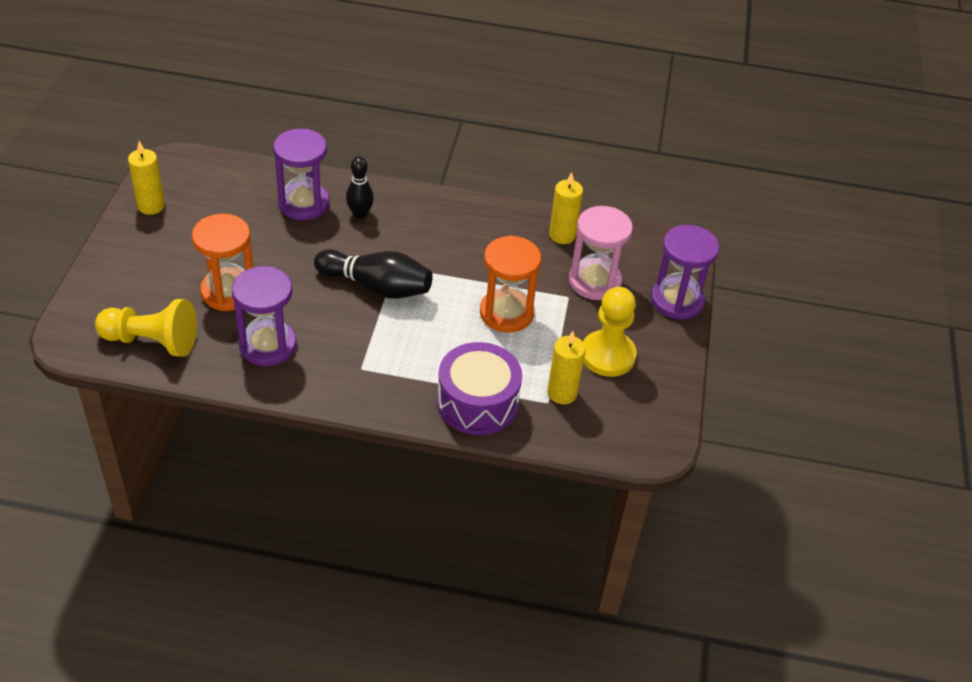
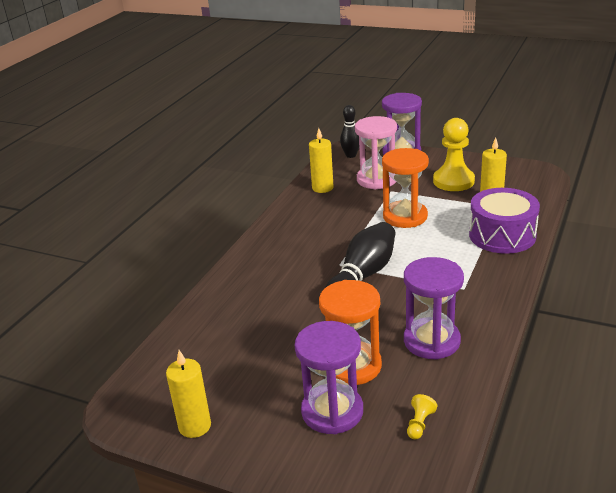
camera: 70 degrees left, 15 degrees down
yellow pawn [95,299,197,357] -> yellow pawn [407,394,437,439], size x0.41
purple hourglass [273,129,329,220] -> purple hourglass moved to [295,321,363,434]
black bowling pin [346,156,374,219] -> black bowling pin moved to [340,105,359,158]

